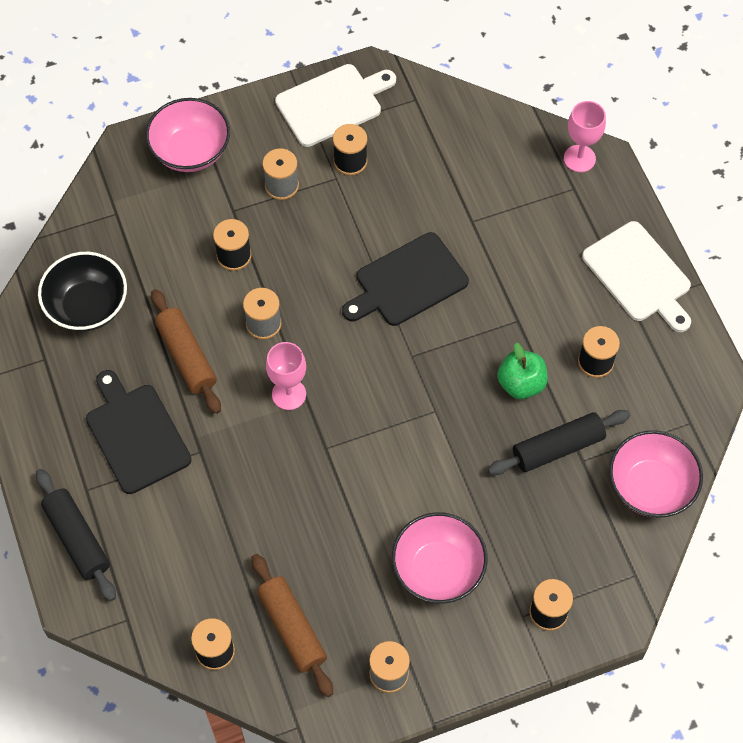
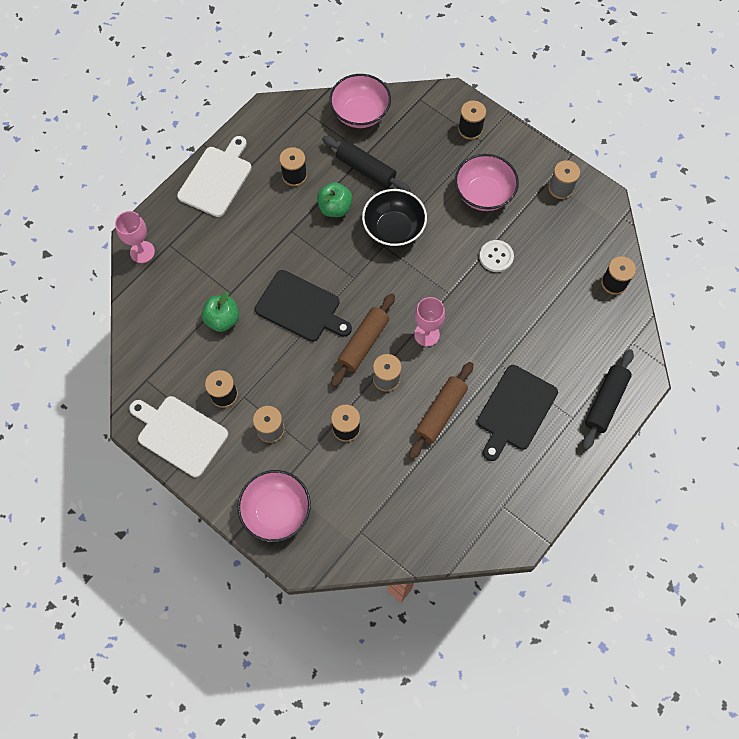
camera: 120 degrees left, 5 degrees up
black bowl [38,252,127,332] -> black bowl moved to [362,189,427,247]
brown rolling pin [252,554,333,697] -> brown rolling pin moved to [331,293,395,387]
none -> green apple [201,291,239,332]
none -> white button [479,240,514,272]

